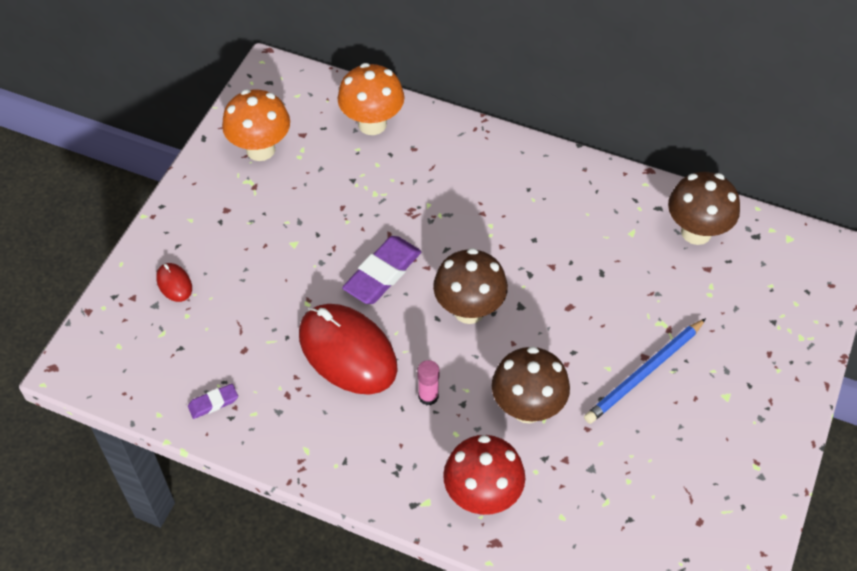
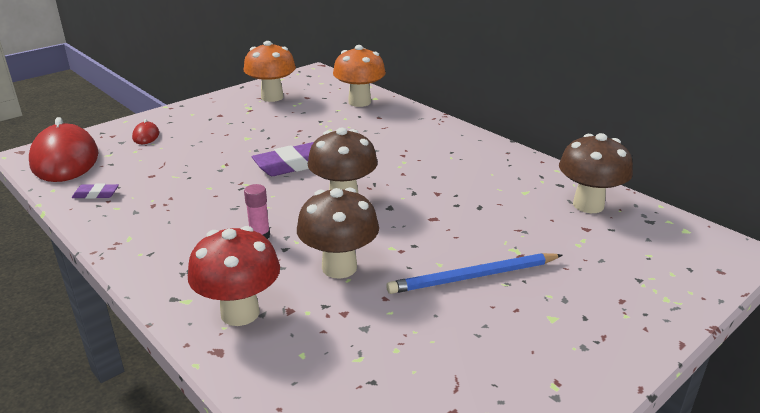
camera: 25 degrees right, 25 degrees down
red mouse [299,304,398,395] -> red mouse moved to [29,117,99,182]

